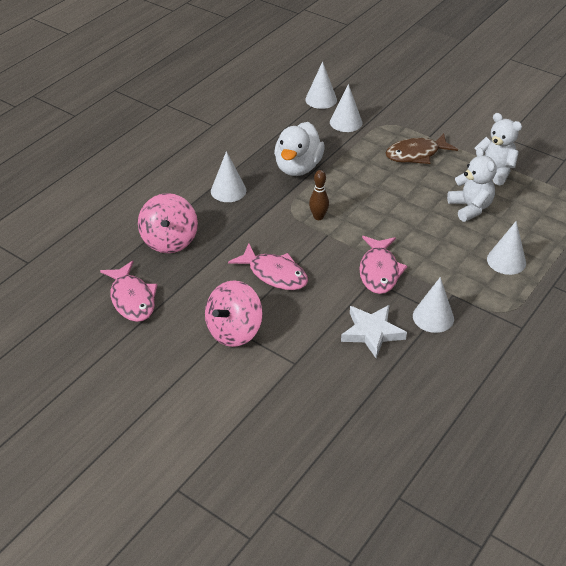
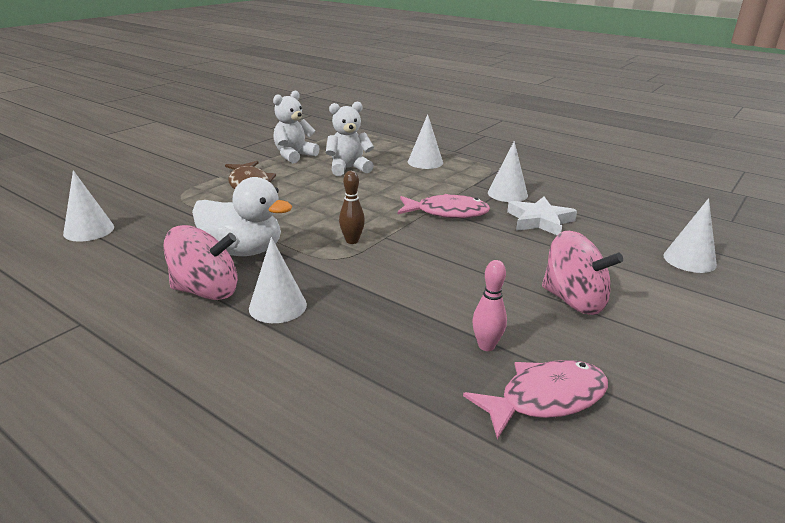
camera: 90 degrees left, 15 degrees down
pink spinning top [138,193,198,253] -> pink spinning top moved to [163,225,238,300]
pink fish [228,243,308,290] -> none
white cone [330,84,362,132] -> white cone moved to [663,198,717,273]
none -> pink bowling pin [472,260,507,351]

